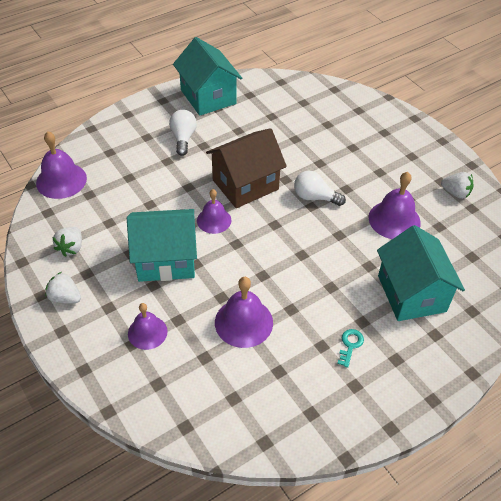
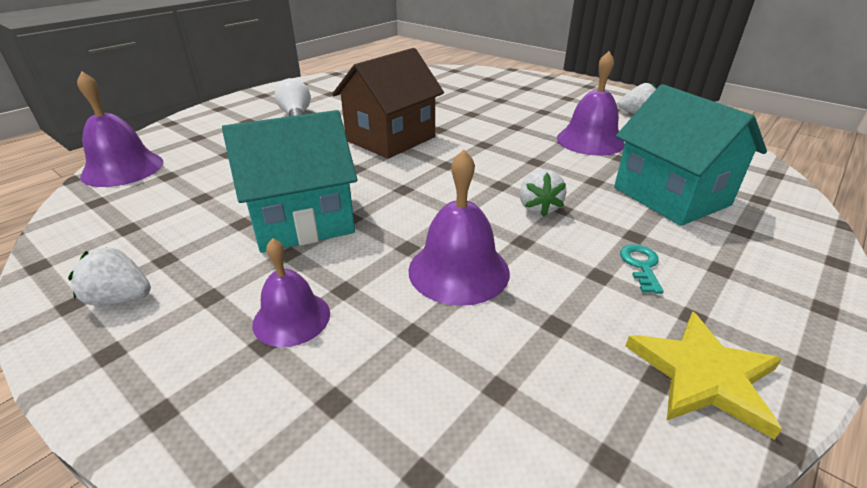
camera: 15 degrees left, 15 degrees down
white strawberry [52,227,82,257] -> white strawberry moved to [520,169,566,217]
turquoise house [173,37,242,116] -> none
purple bell [197,189,232,234] -> none
white light bulb [294,171,346,206] -> none
none -> yellow star [626,312,782,440]

